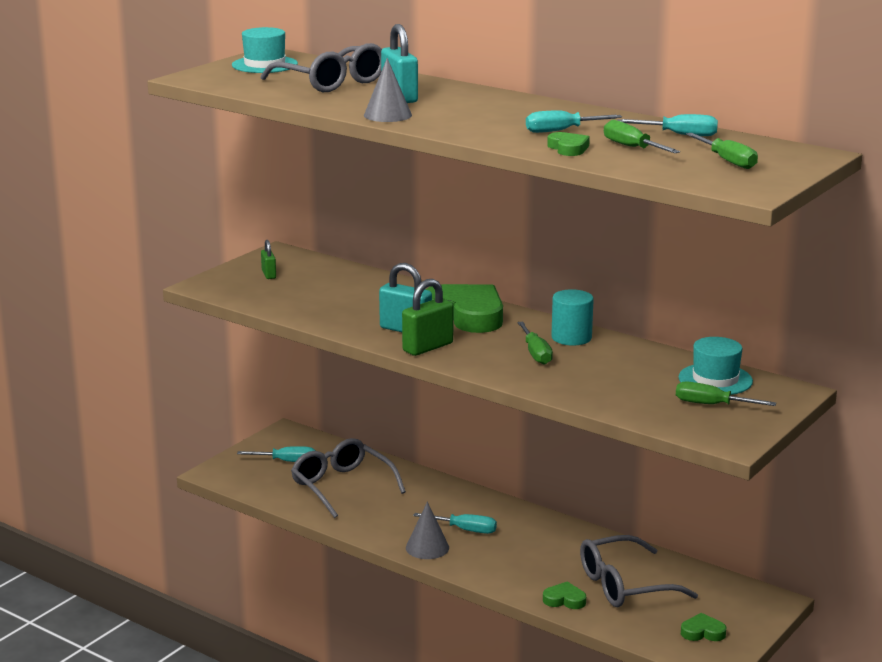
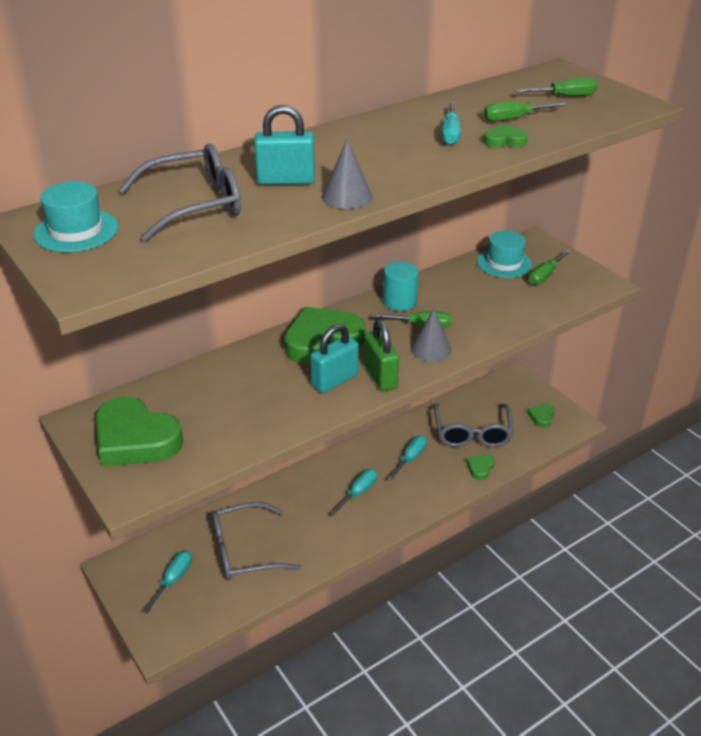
camera: 70 degrees left, 15 degrees up
green padlock [261,240,276,279] -> green heart [96,396,183,467]
grey cone [406,502,449,559] -> grey cone moved to [411,309,451,362]
turquoise screwdriver [617,114,718,136] -> turquoise screwdriver moved to [388,435,427,481]

